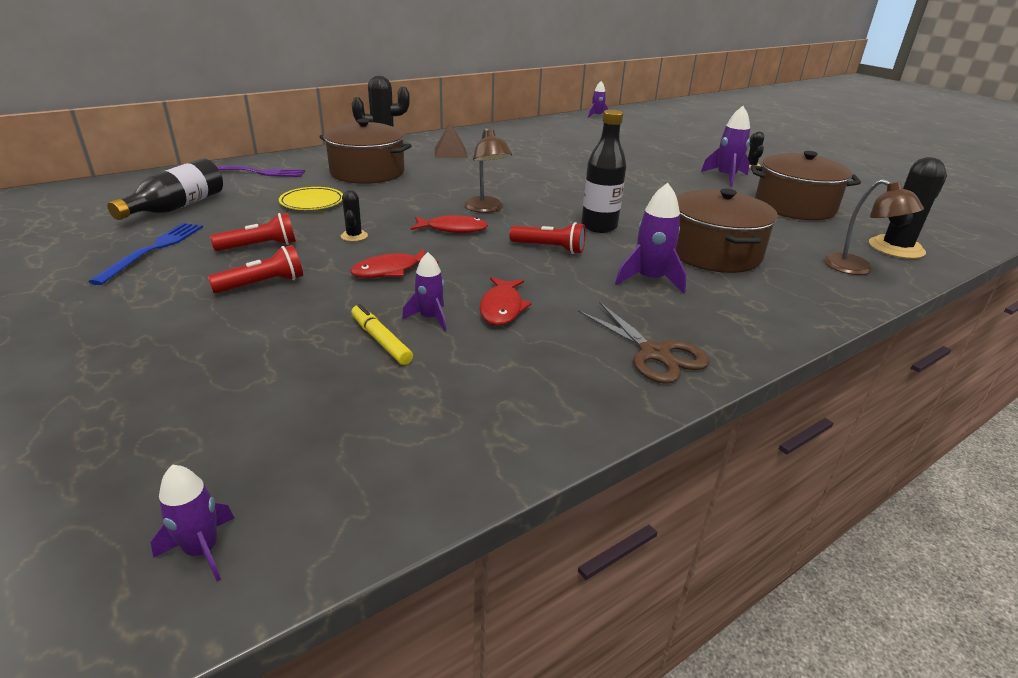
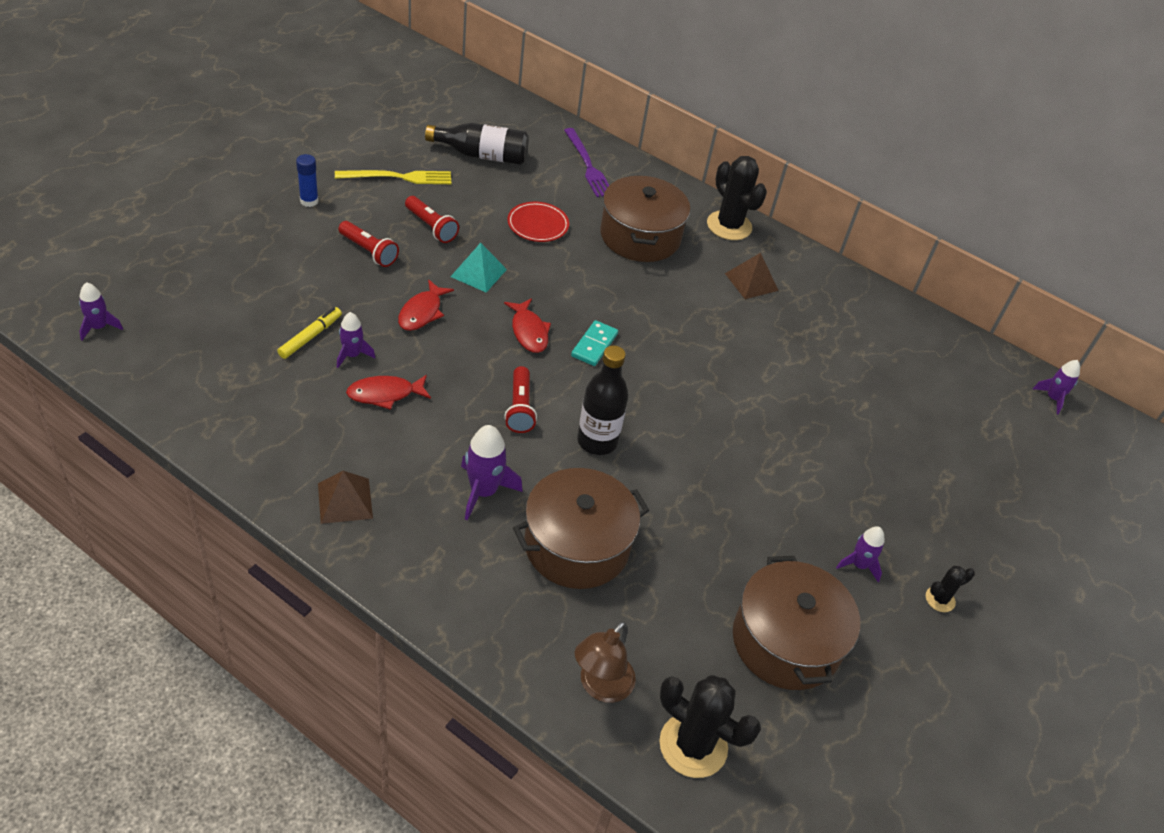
camera: 65 degrees right, 15 degrees up
blue fork [88,223,203,285] -> yellow fork [335,170,451,184]
yellow plate [279,187,343,210] -> red plate [507,202,569,242]
black cactus [341,190,368,242] -> turquoise pyramid [450,243,507,293]
red fish [350,249,438,278] -> red fish turned 105 degrees counterclockwise [398,279,454,331]
brown lamp [464,128,512,213] -> turquoise domino [571,320,618,366]
brown scissors [578,302,710,384] -> brown pyramid [318,471,373,524]
purple rocket [701,106,750,187] -> purple rocket [836,526,885,582], size x0.64
none -> blue glue stick [296,154,319,207]

